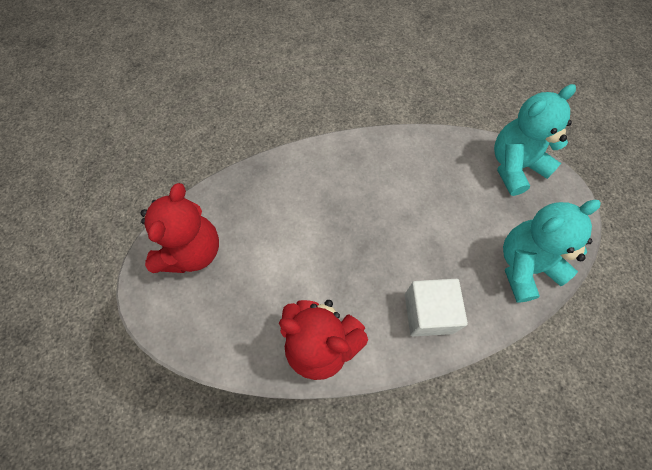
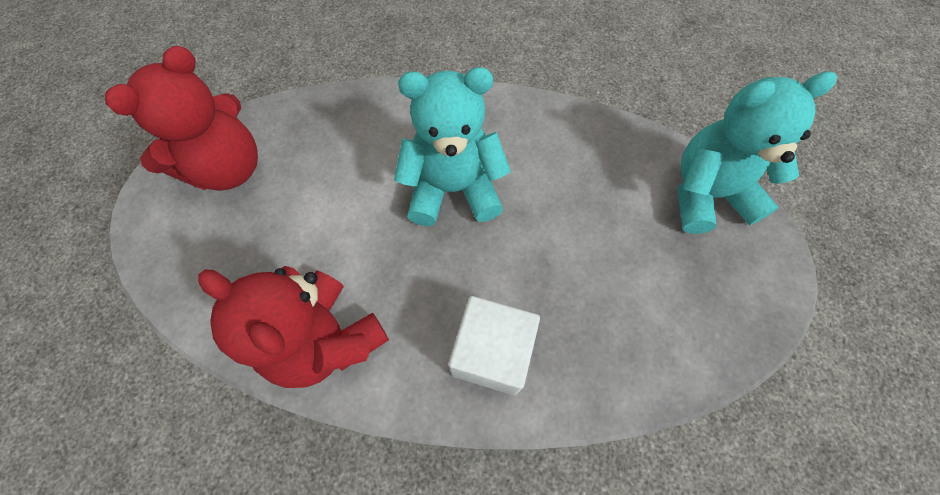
camera: 20 degrees right, 0 degrees up
turquoise teddy bear [503,200,601,303] -> turquoise teddy bear moved to [394,67,511,226]

